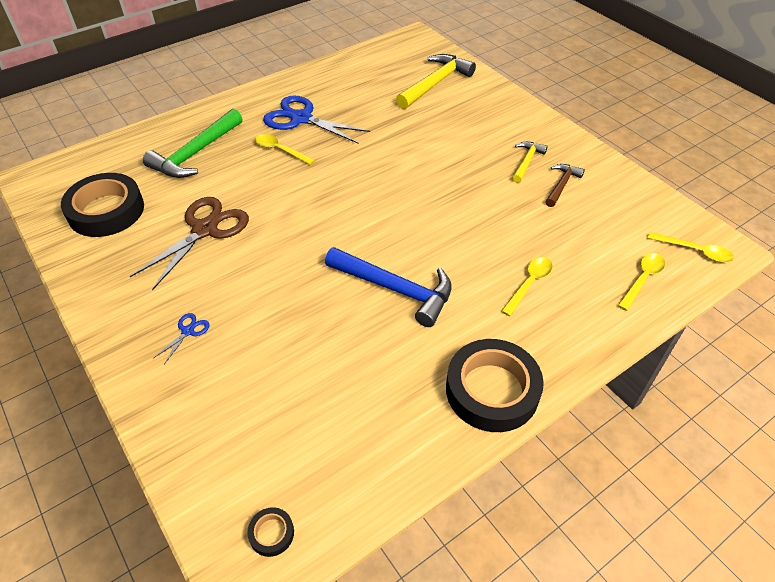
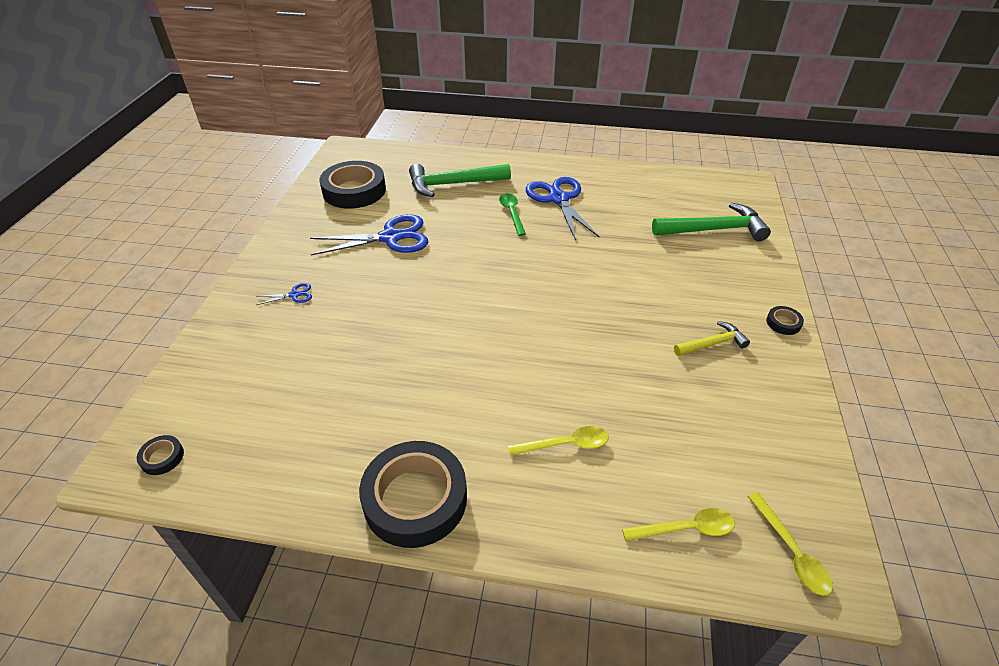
camera: 45 degrees right, 5 degrees down
brown scissors [130,197,249,290] -> blue scissors [310,214,428,255]
yellow spoon [255,134,315,165] -> green spoon [499,193,526,236]
blue hammer [325,247,452,327] -> none
yellow hammer [396,54,476,109] -> green hammer [652,203,771,241]
brown hammer [545,164,585,207] -> none
none -> black tape [766,306,804,335]

